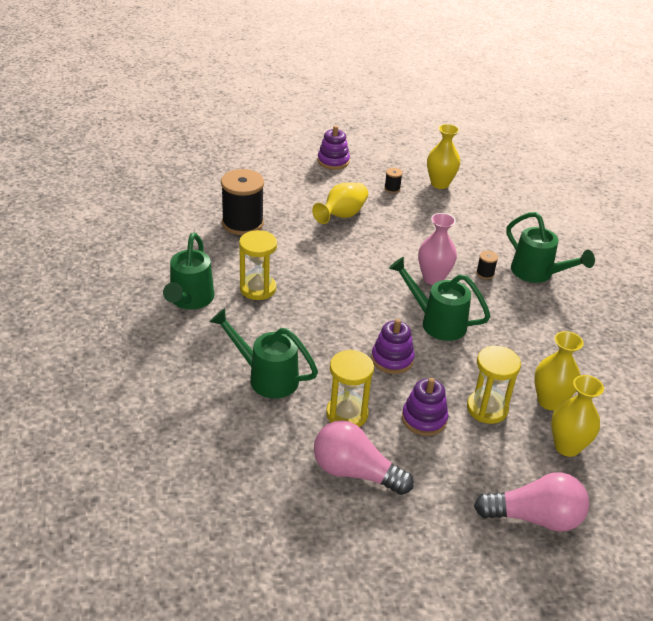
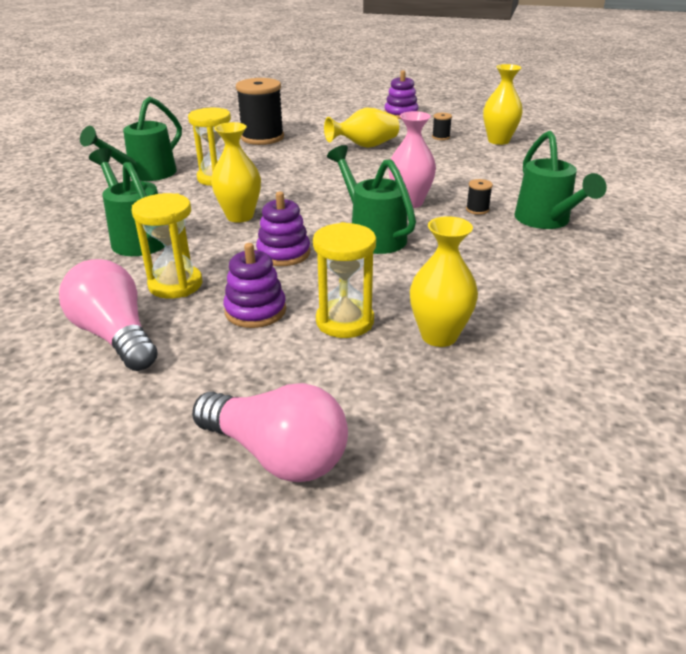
camera: 30 degrees right, 5 degrees down
yellow vase [551,375,604,457] -> yellow vase moved to [211,122,261,223]

